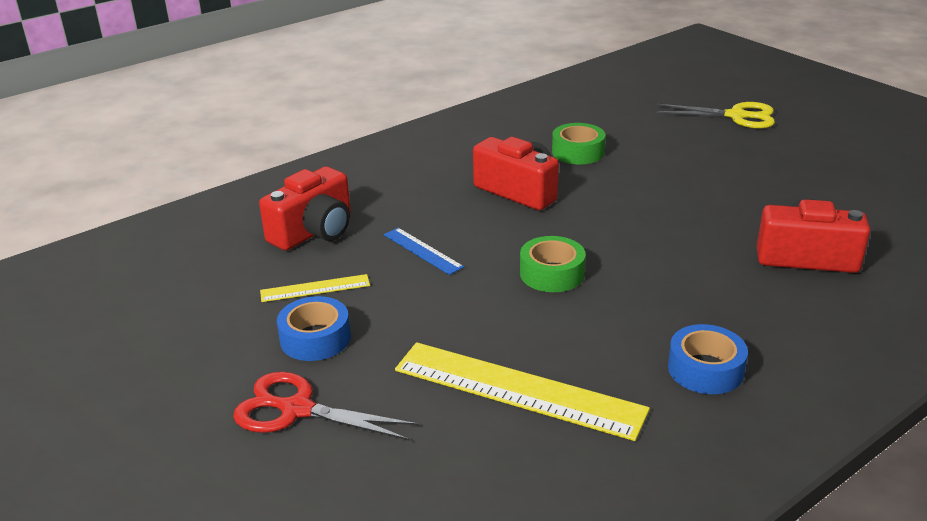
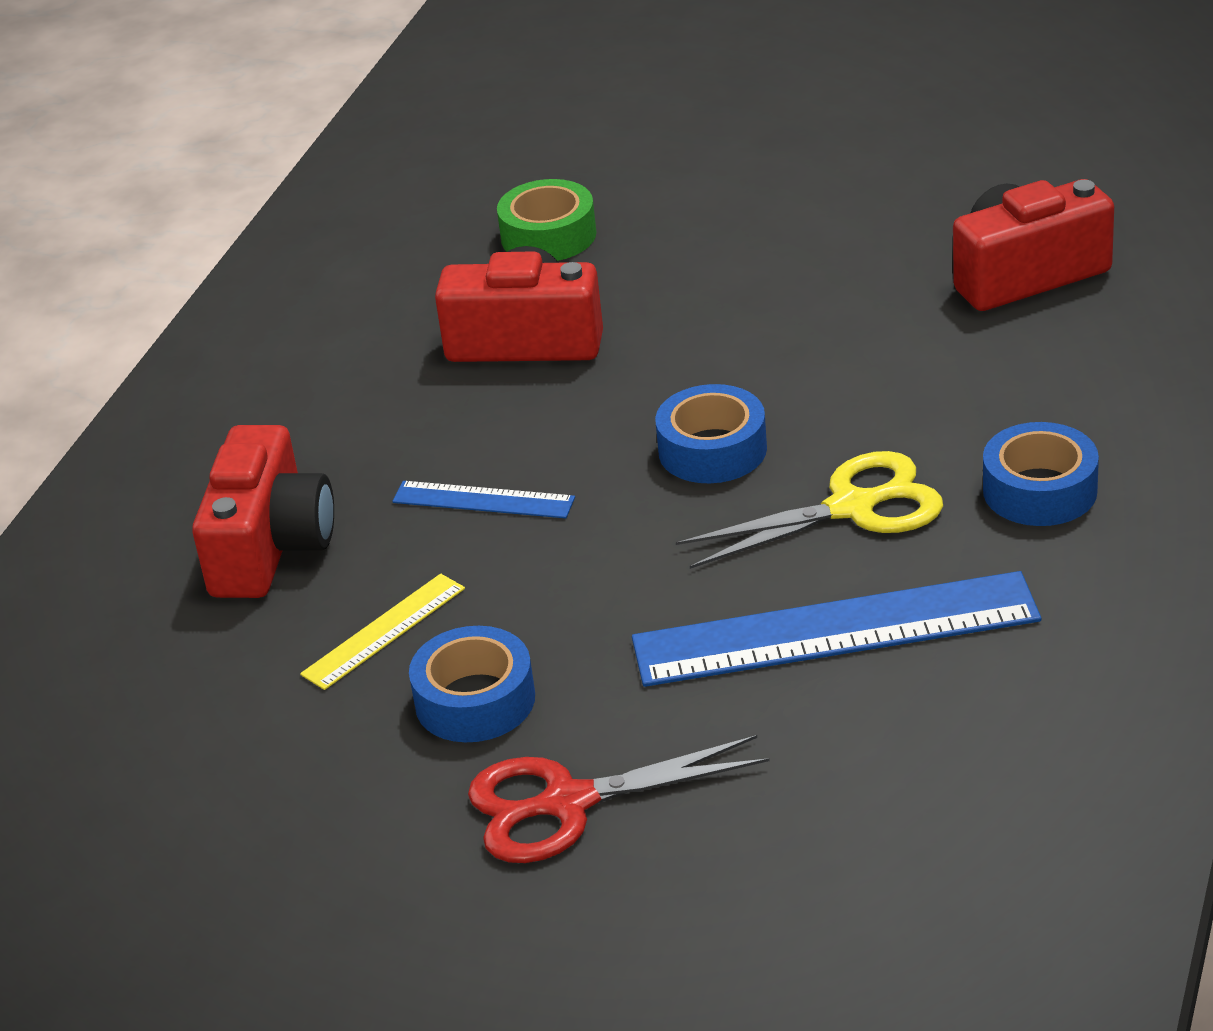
camera: 30 degrees left, 5 degrees up
yellow ruler [395,342,650,441] -> blue ruler [632,571,1041,687]
green tape [520,236,586,292] -> blue tape [655,384,767,483]
yellow scissors [656,102,775,129] -> yellow scissors moved to [676,451,943,569]

